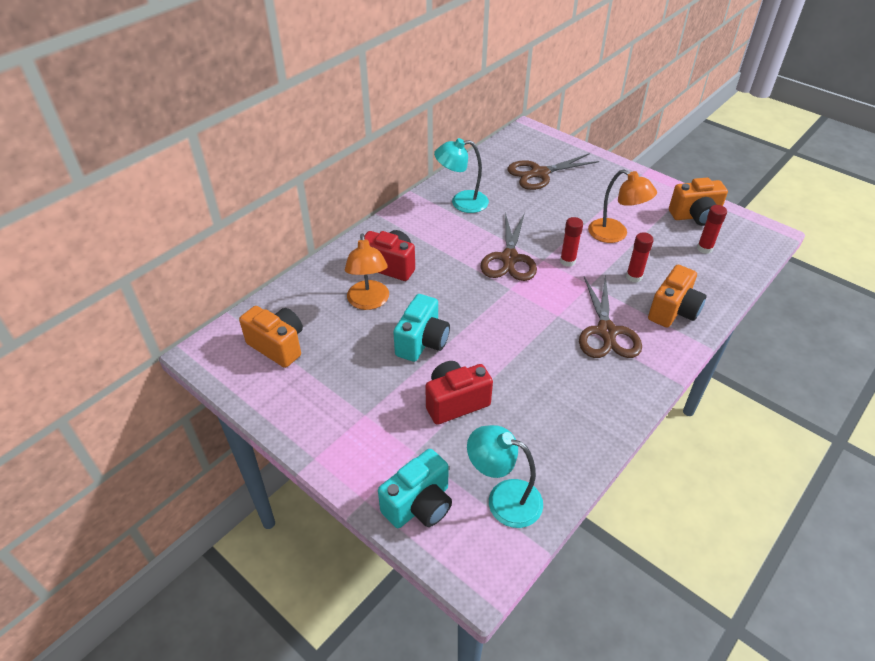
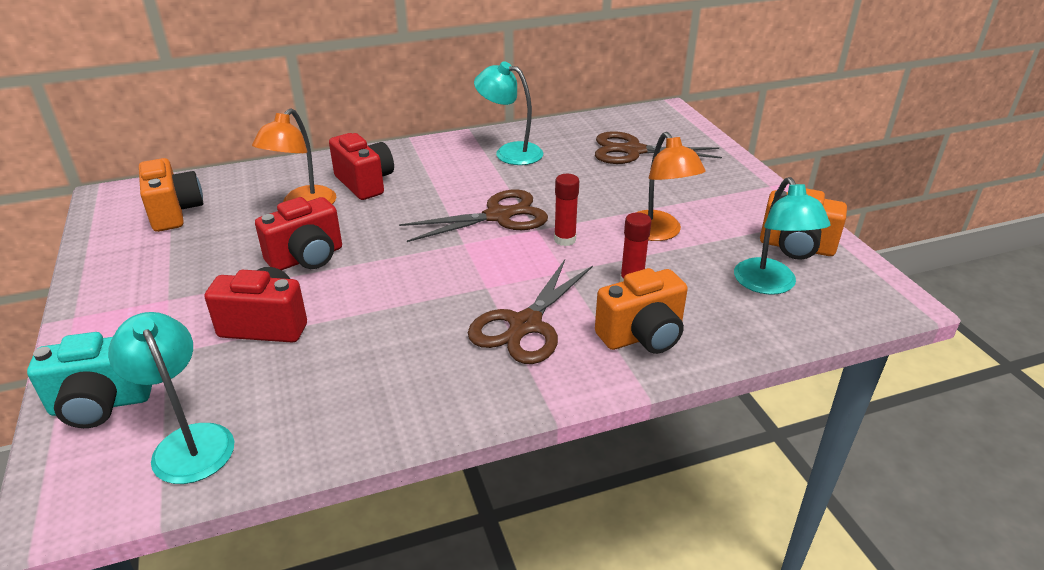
camera: 30 degrees right, 10 degrees down
turquoise camera [393,294,450,362] -> red camera [255,197,342,271]
brown scissors [480,212,537,281] -> brown scissors turned 150 degrees counterclockwise [399,189,548,242]
red glue stick [697,205,727,254] -> turquoise lamp [734,177,830,295]

